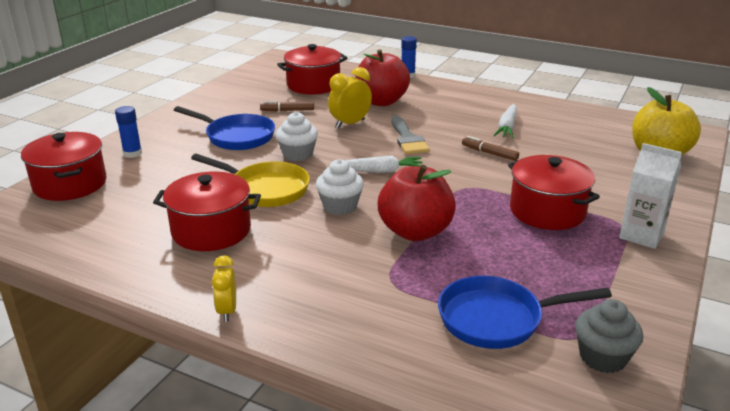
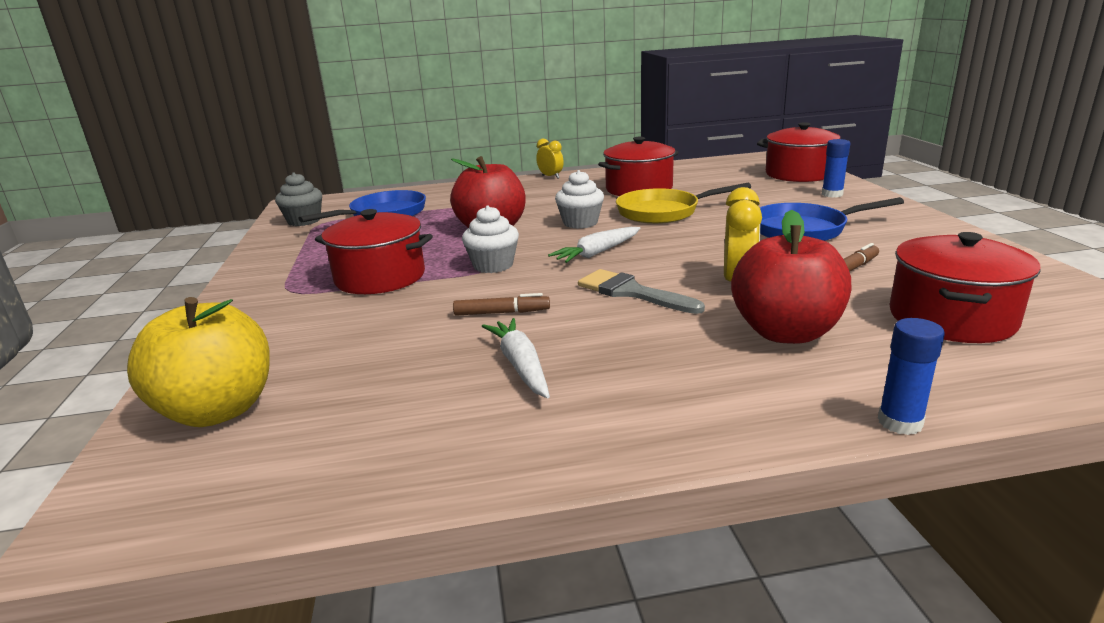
camera: 145 degrees right, 5 degrees down
white cupcake [276,112,318,161] -> white cupcake moved to [462,205,519,273]
white carton [619,143,682,249] -> none

